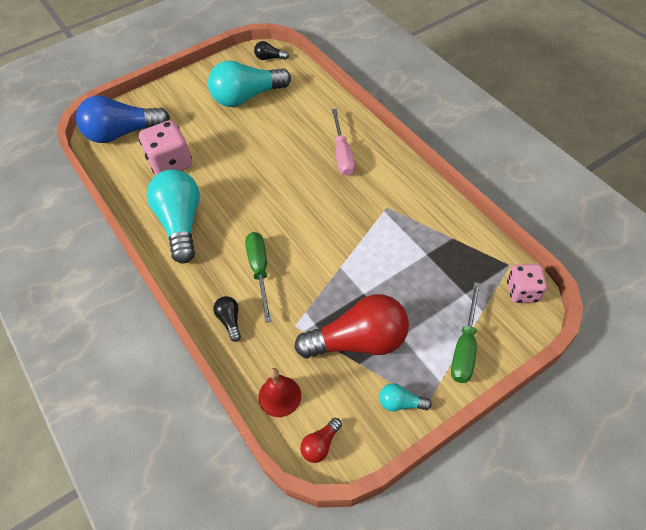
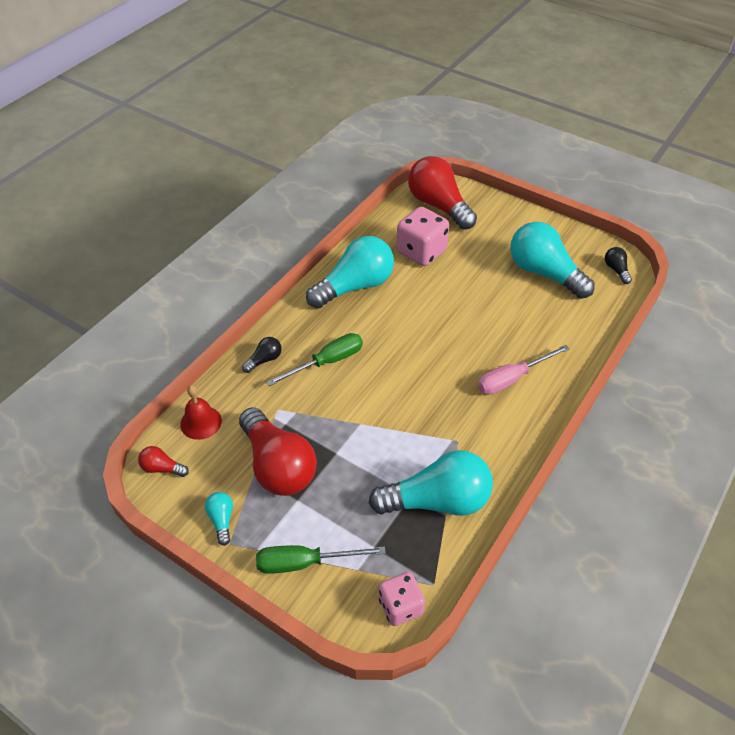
camera: 65 degrees right, 5 degrees down
blue light bulb [76,95,170,143] -> red light bulb [408,156,477,230]
none -> turquoise light bulb [369,450,493,516]

